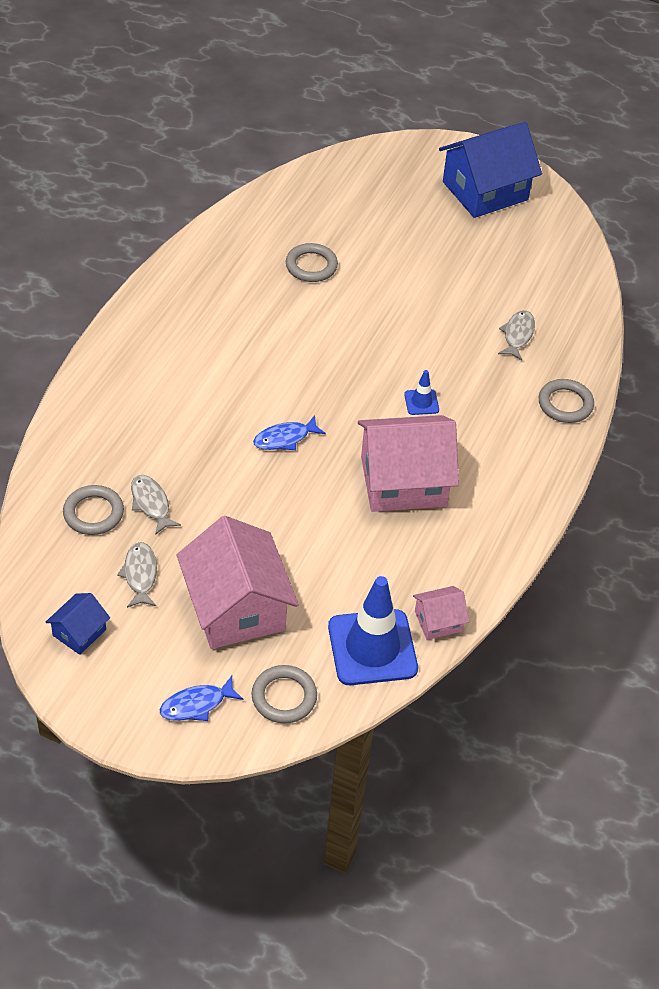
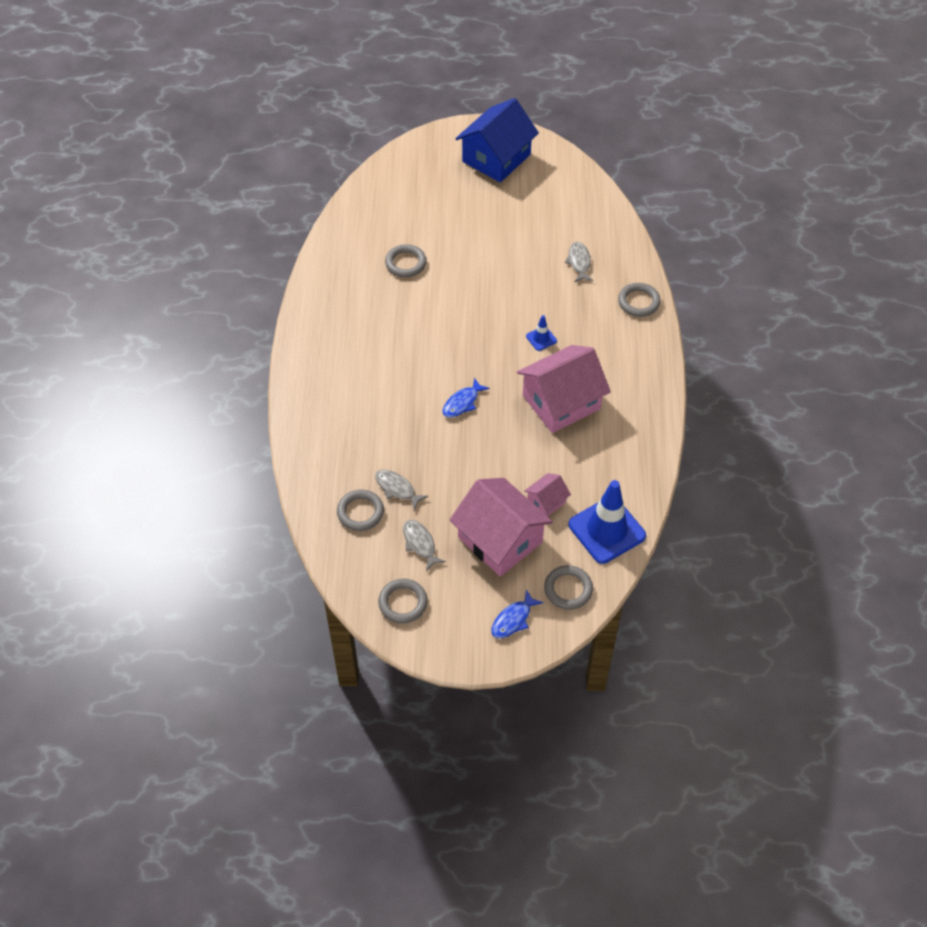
camera: 20 degrees left, 5 degrees up
blue house [46,593,110,655] -> grey ring [378,579,428,623]
pink house [413,586,469,640] -> pink house moved to [524,473,571,517]

